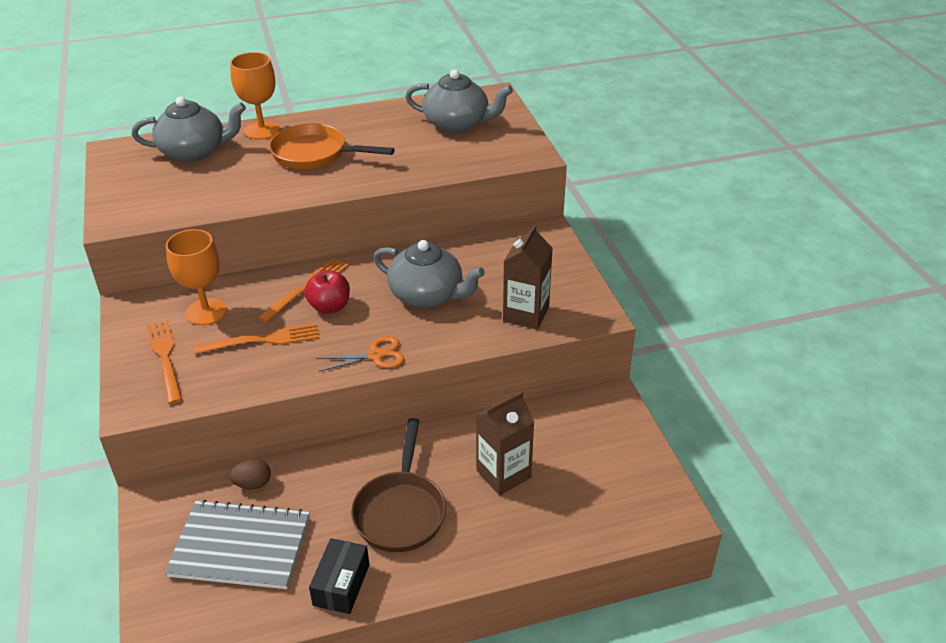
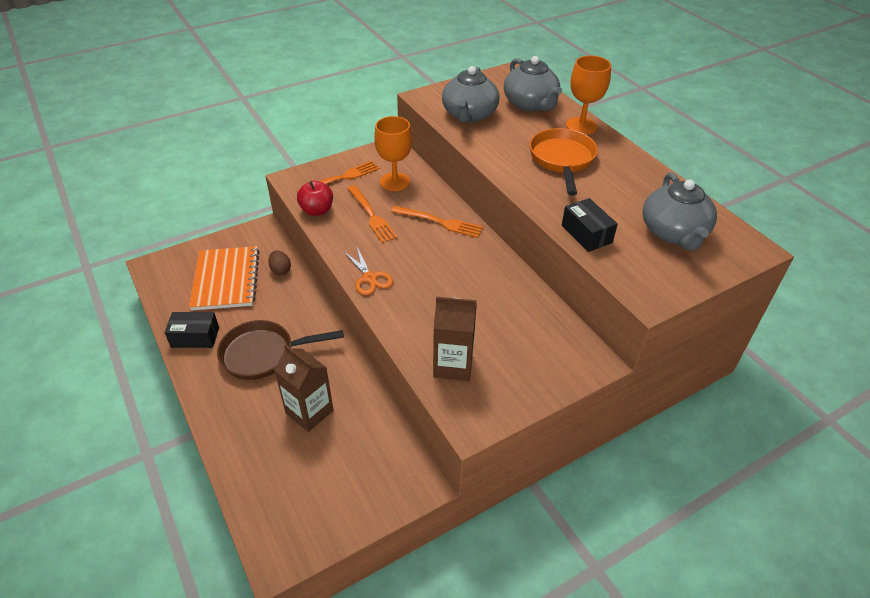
camera: 75 degrees right, 5 degrees up
grey notebook [165,500,310,589] -> orange notebook [189,246,260,311]
red apple [304,270,350,314] -> red apple moved to [297,181,333,216]
grey teapot [373,240,485,308] -> grey teapot moved to [442,66,499,123]
none -> black box [562,198,618,252]

